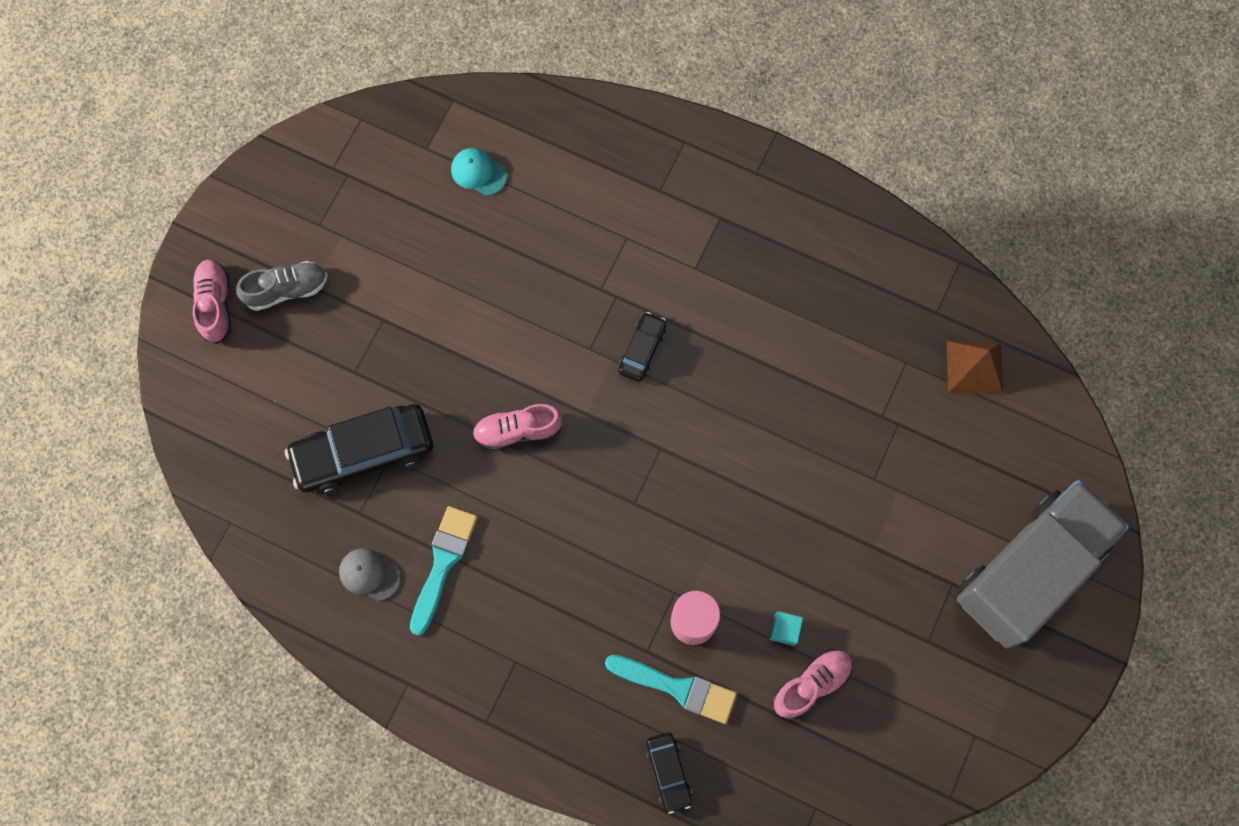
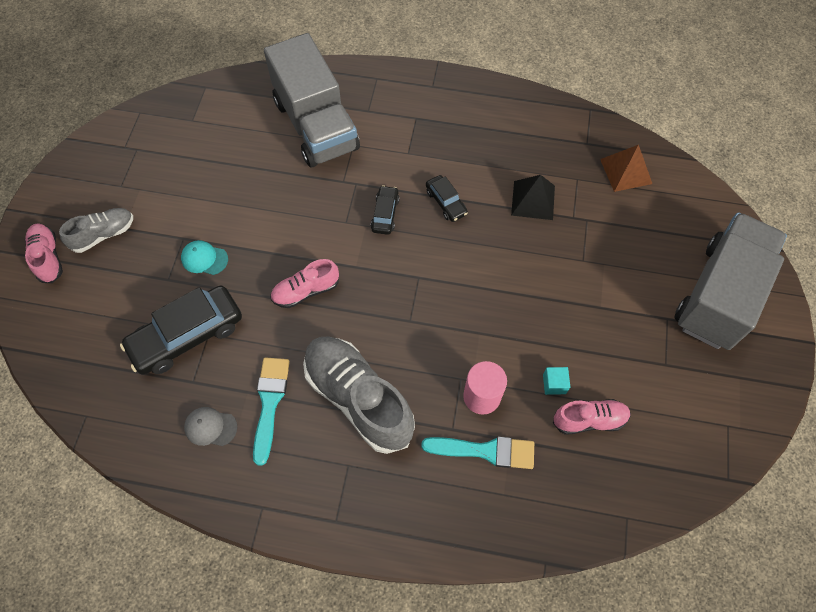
camera: 15 degrees left, 10 degrees down
turquoise cap [451,148,507,196] -> turquoise cap moved to [181,240,228,275]
black car [646,733,692,814] -> black car moved to [426,175,468,222]
pink shoe [773,649,853,720] -> pink shoe turned 45 degrees clockwise [553,399,631,435]
none -> grey truck [264,33,360,168]
none -> grey shoe [303,336,415,454]
none -> black pyramid [511,175,555,220]

